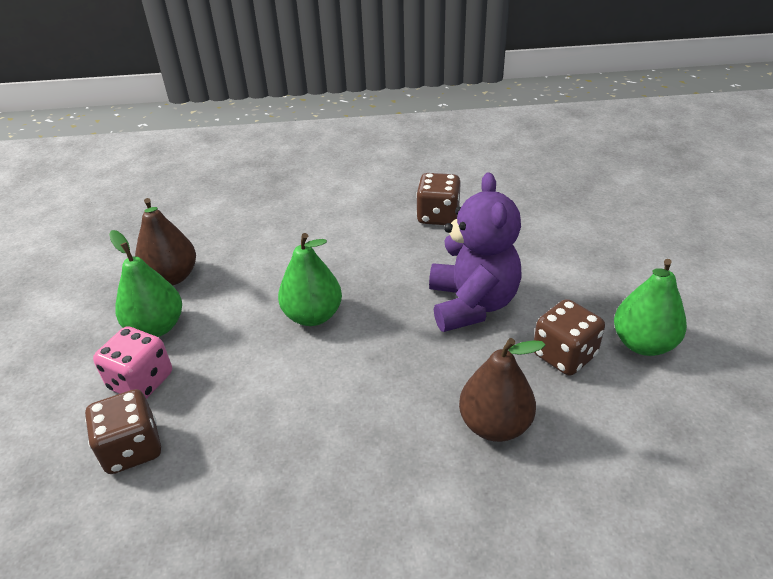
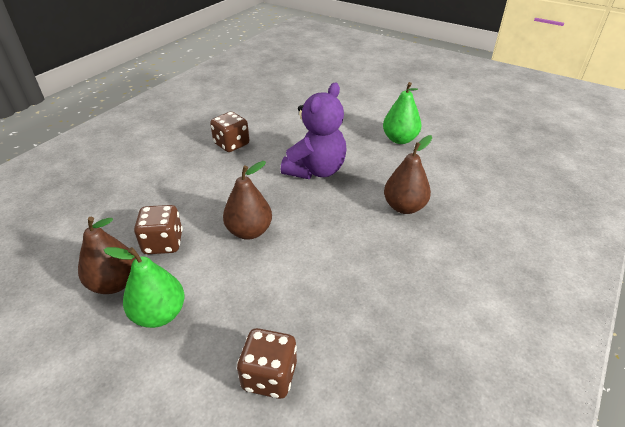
camera: 55 degrees left, 0 degrees up
pink dice [93,326,172,399] -> none
green pear [278,233,342,326] -> brown pear [223,161,272,240]
purple teddy bear [429,172,522,332] -> purple teddy bear turned 90 degrees clockwise [281,82,347,179]
brown dice [534,299,605,376] -> brown dice moved to [134,205,183,254]

